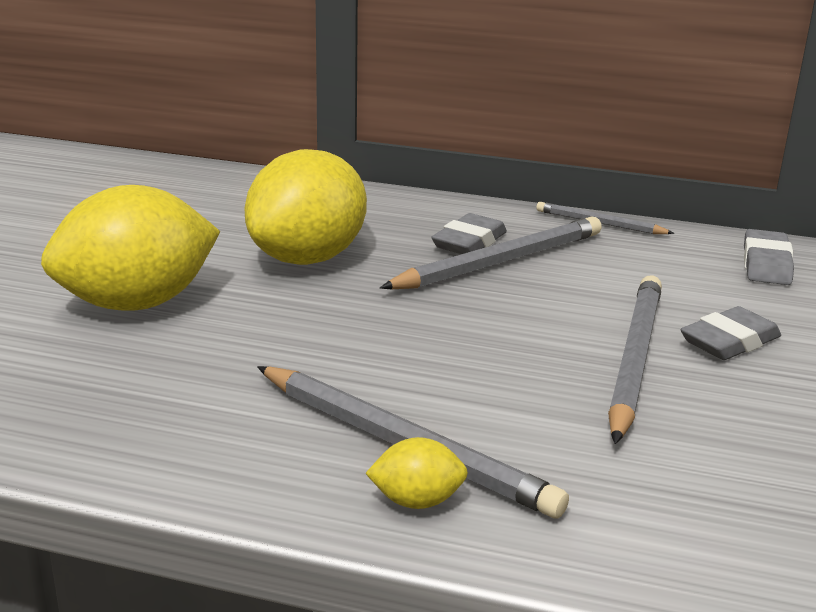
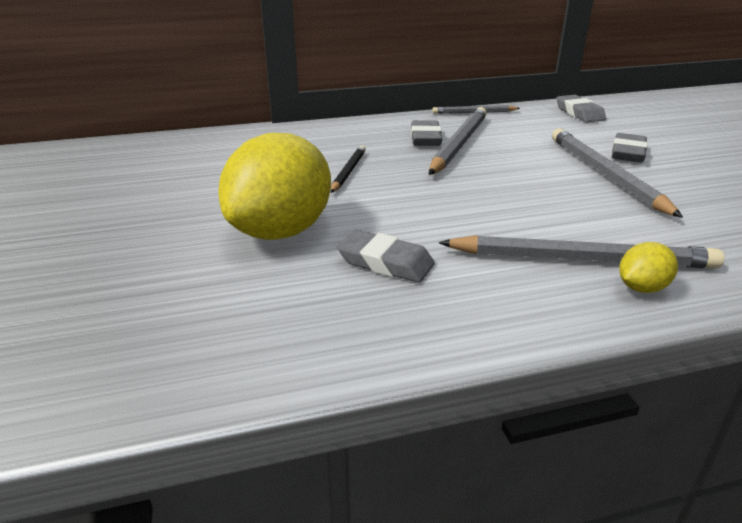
camera: 30 degrees left, 5 degrees up
yellow lemon [244,149,367,265] -> black pencil [331,145,366,193]
none -> grey eraser [337,230,435,283]

